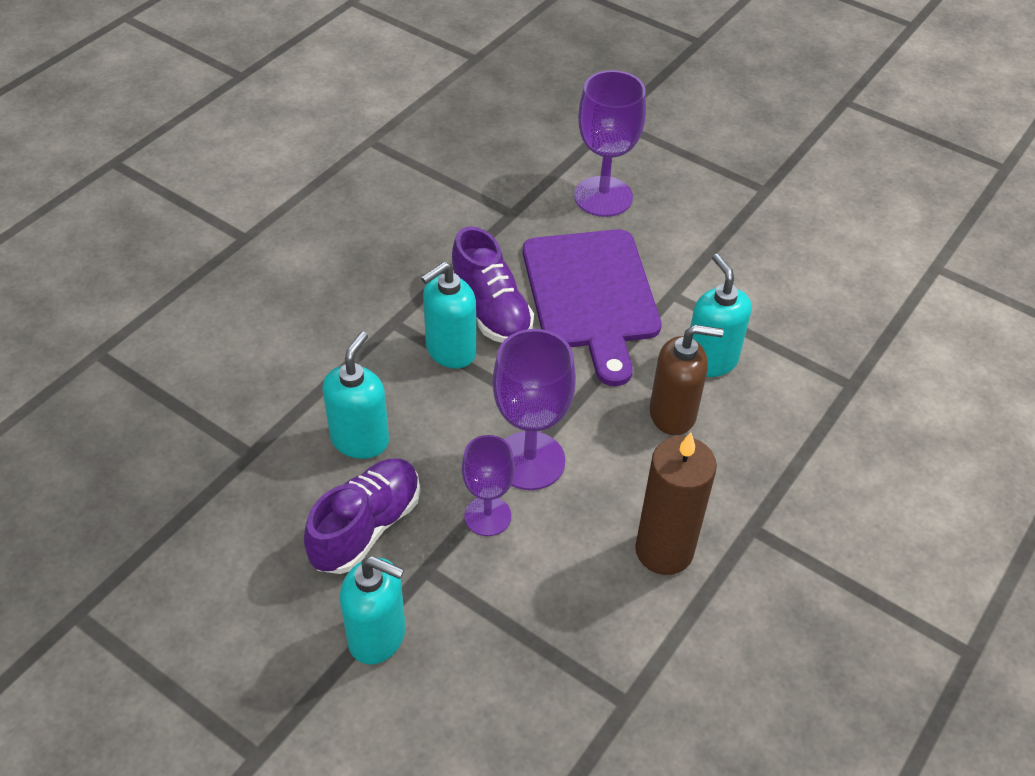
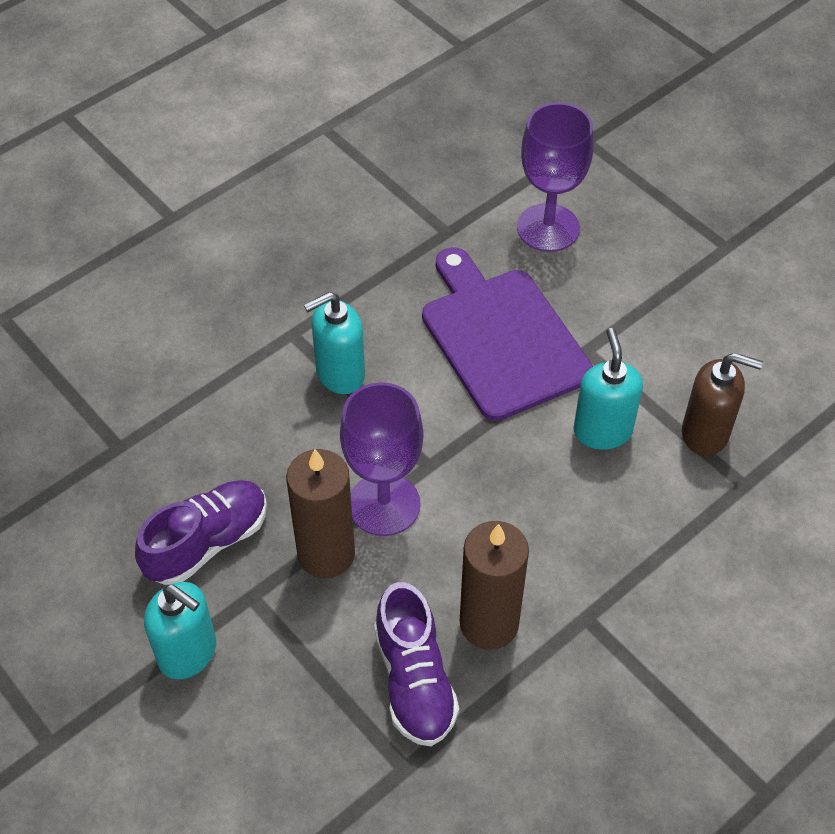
camera: 15 degrees right, 5 degrees up
turquoise soap dispenser [322,331,389,459] -> none
purple shoe [452,226,534,343] -> purple shoe moved to [374,582,459,746]
purple goblet [462,435,515,536] -> brown candle [286,449,355,578]
purple cutting board [523,229,662,386] -> purple cutting board turned 150 degrees clockwise [422,247,593,421]
brown soap dispenser [650,325,723,435] -> brown soap dispenser moved to [682,353,763,456]

